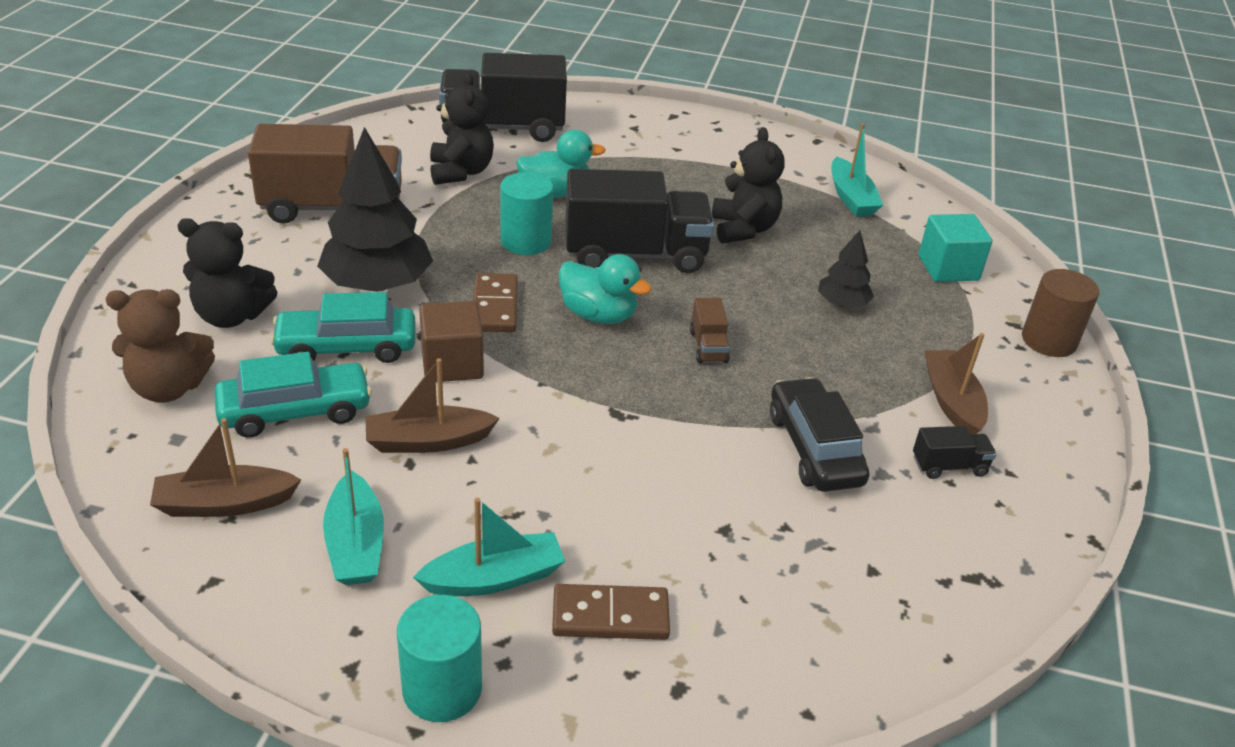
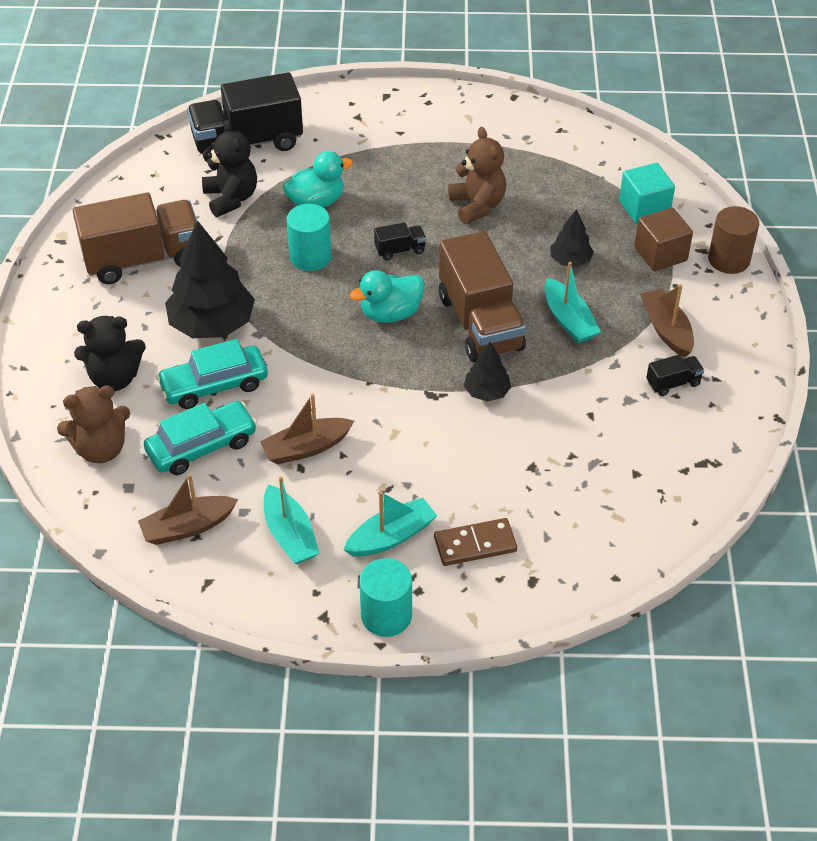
camera: 10 degrees left, 10 degrees up
brown cube [419,301,484,382] -> brown cube moved to [634,208,693,271]
brown domino [473,273,518,332] -> none
turquoise duck [559,254,652,324] -> turquoise duck turned 135 degrees clockwise [350,270,425,323]
black truck [565,169,714,273] -> black truck [374,222,426,261], size x0.43
brown truck [690,298,730,363] -> brown truck [439,231,526,362], size x2.35
black teddy bear [712,127,785,243] -> brown teddy bear [448,127,506,224]
black car [770,377,870,492] -> none
turquoise boat [831,123,883,217] -> turquoise boat moved to [545,262,601,343]
none -> black tree [464,342,511,402]

